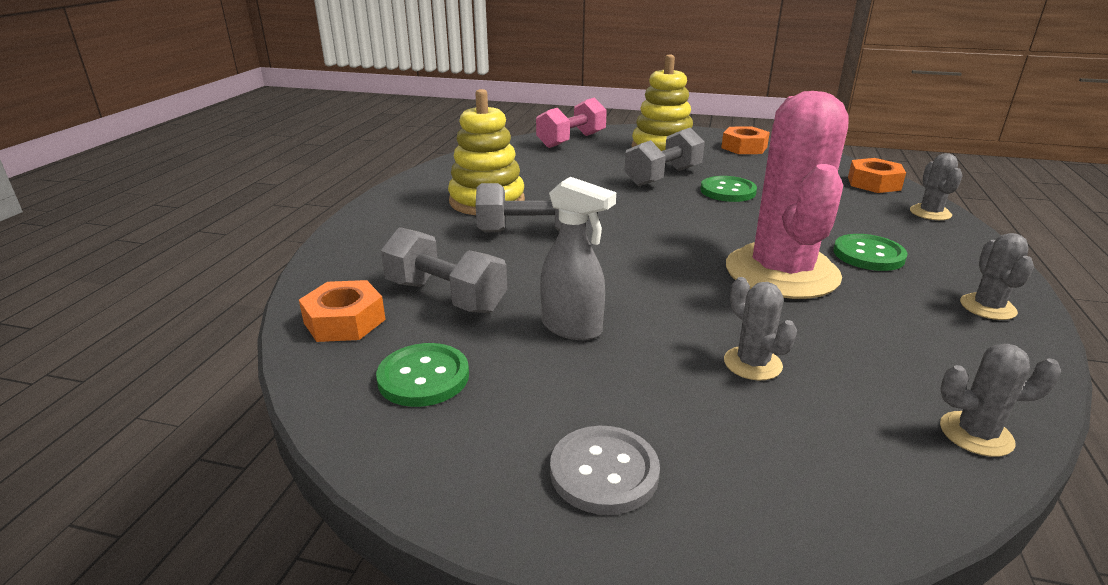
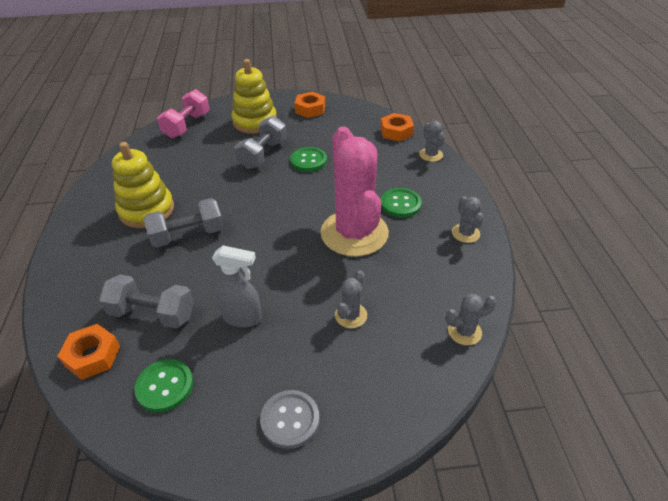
camera: 20 degrees left, 15 degrees up
grey cactus [724,277,797,380] -> grey cactus turned 75 degrees clockwise [335,270,367,328]

